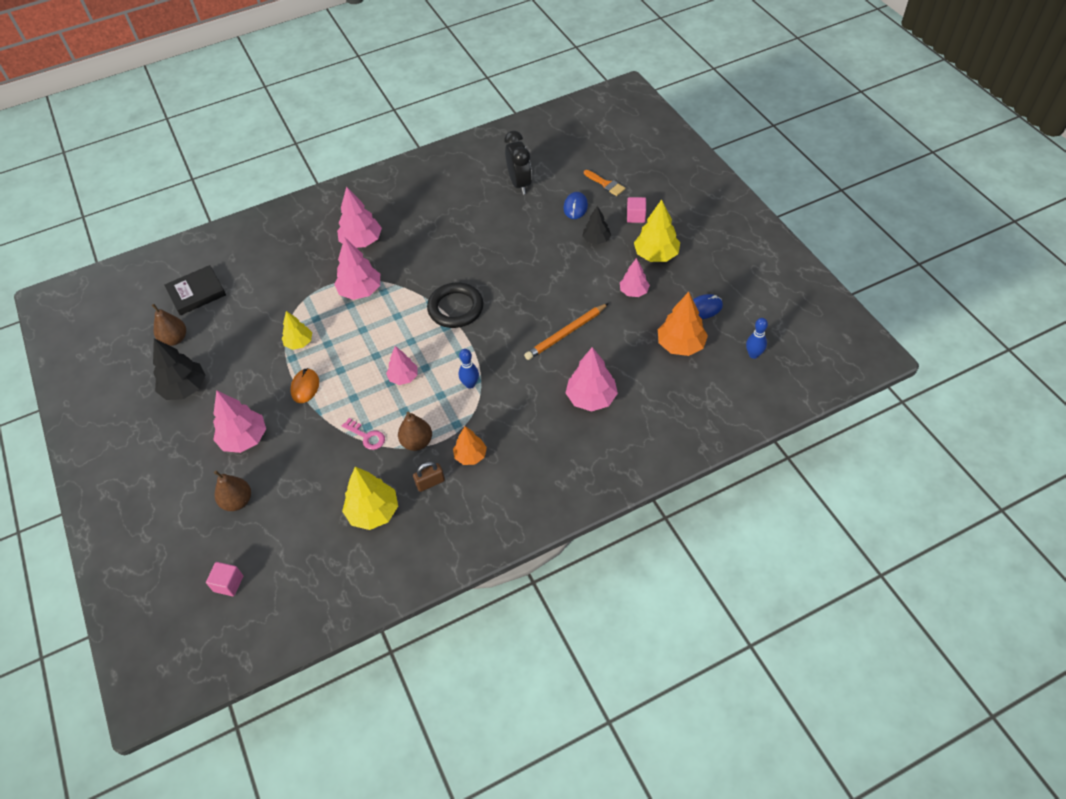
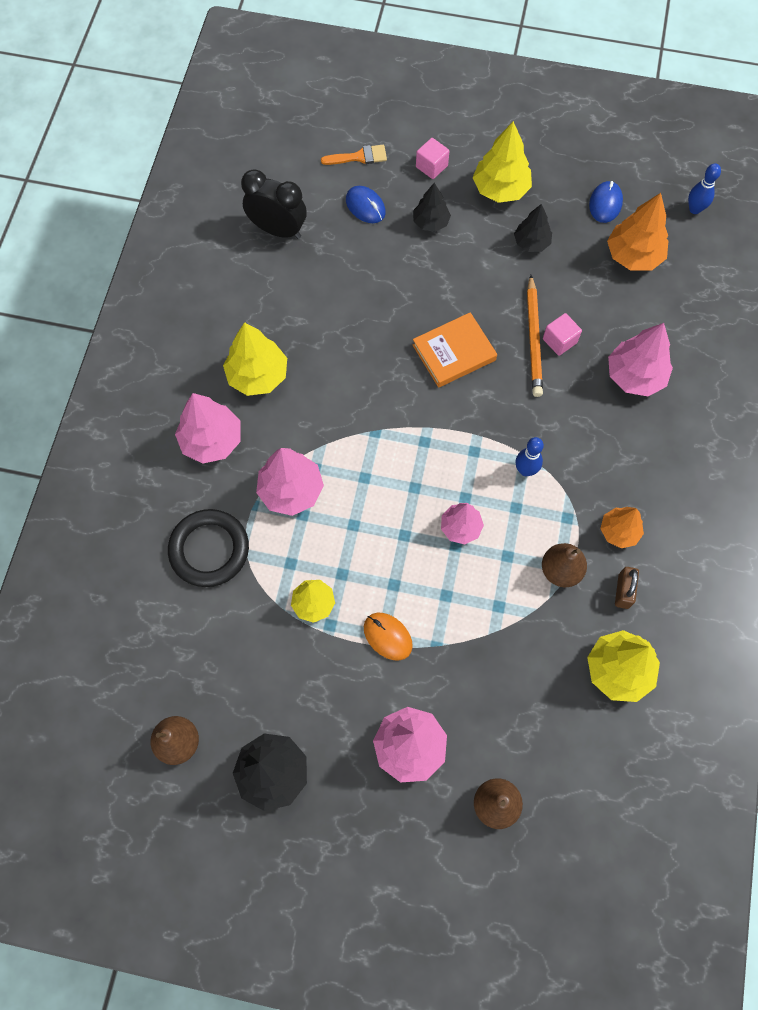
camera: 55 degrees left, 15 degrees up
black book [164,265,226,316] -> none
pink cube [206,562,243,596] -> pink cube moved to [543,313,582,356]
pink key [342,418,385,450] -> none
black ring [427,283,483,328] -> black ring moved to [168,509,249,587]
pink tree [620,258,650,297] -> black tree [514,204,552,252]
none -> yellow tree [223,322,287,396]
none -> orange book [413,312,497,388]

